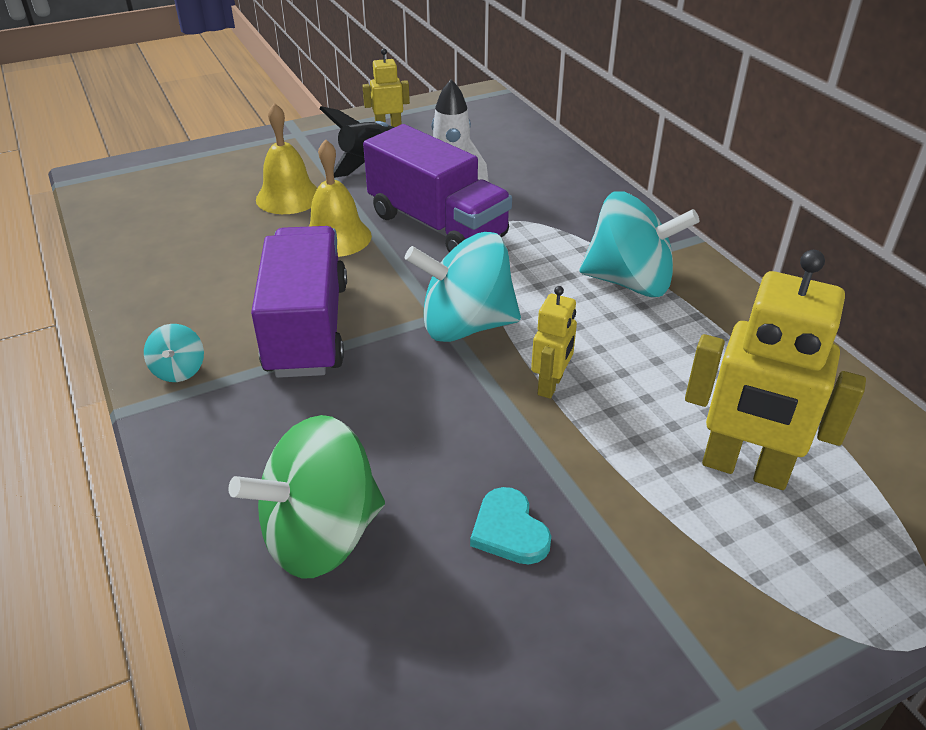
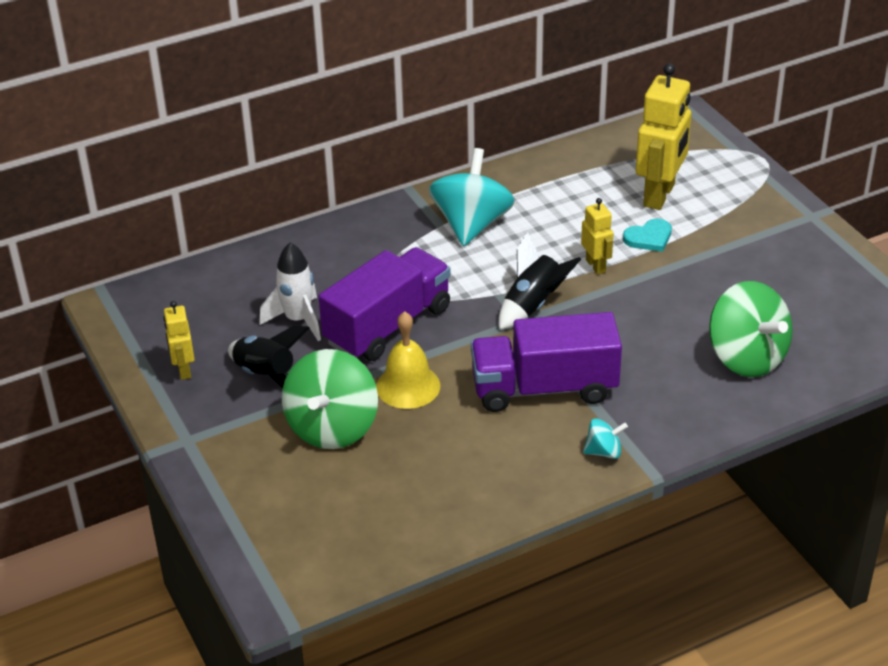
camera: 90 degrees left, 0 degrees up
yellow bell [256,103,317,214] -> green spinning top [282,349,378,449]
turquoise spinning top [405,232,521,342] -> black rocket [499,231,581,330]
turquoise heart [470,487,551,564] -> turquoise heart moved to [623,219,672,252]
yellow robot [531,286,577,399] -> yellow robot turned 45 degrees clockwise [581,198,613,274]

